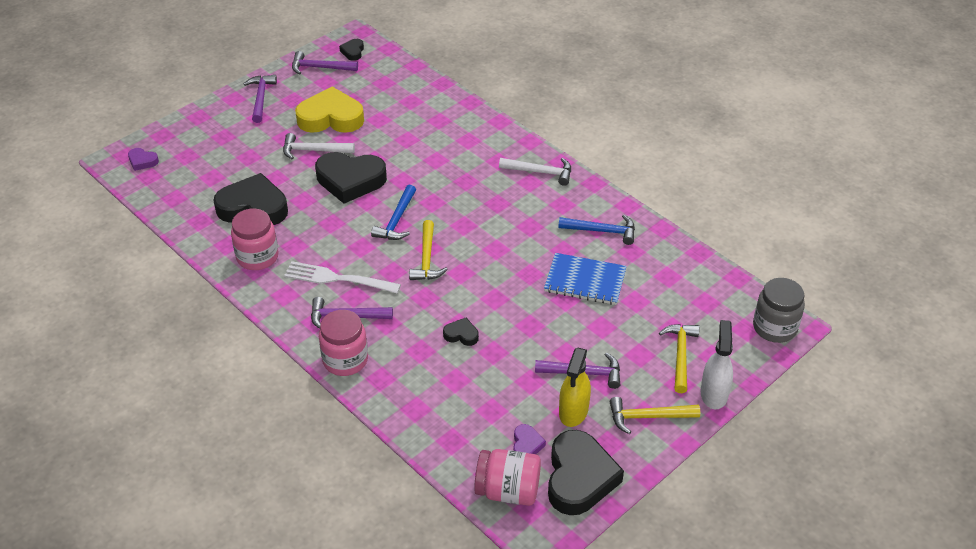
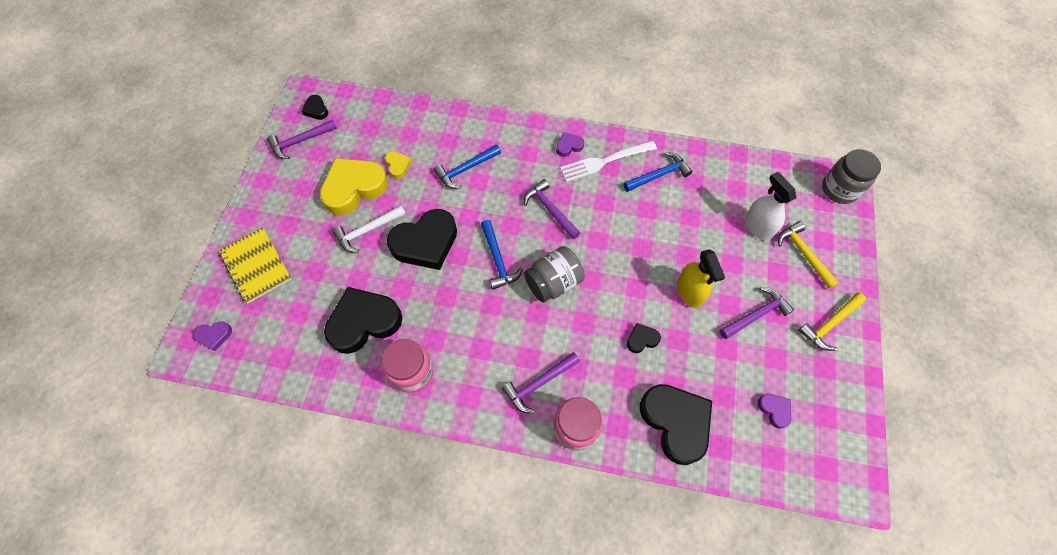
camera: 35 degrees left, 20 degrees up
purple hammer [244,75,277,123] -> purple hammer moved to [524,179,580,239]
white fork [284,261,401,294] -> white fork moved to [560,141,657,182]
yellow hammer [409,220,448,280] -> grey jar [524,246,585,303]
pink jar [474,449,541,506] -> none
white hammer [499,158,571,186] -> purple heart [556,132,584,157]
blue notebook [544,253,627,305] -> none
black heart [548,430,624,515] -> black heart moved to [640,384,712,465]
yellow spray bottle [559,348,591,427] -> yellow spray bottle moved to [677,249,725,308]
white spray bottle [701,320,733,409] -> white spray bottle moved to [745,172,796,241]
none -> yellow notebook [219,227,292,304]
none -> yellow heart [385,151,412,179]
none -> blue hammer [434,144,501,188]

